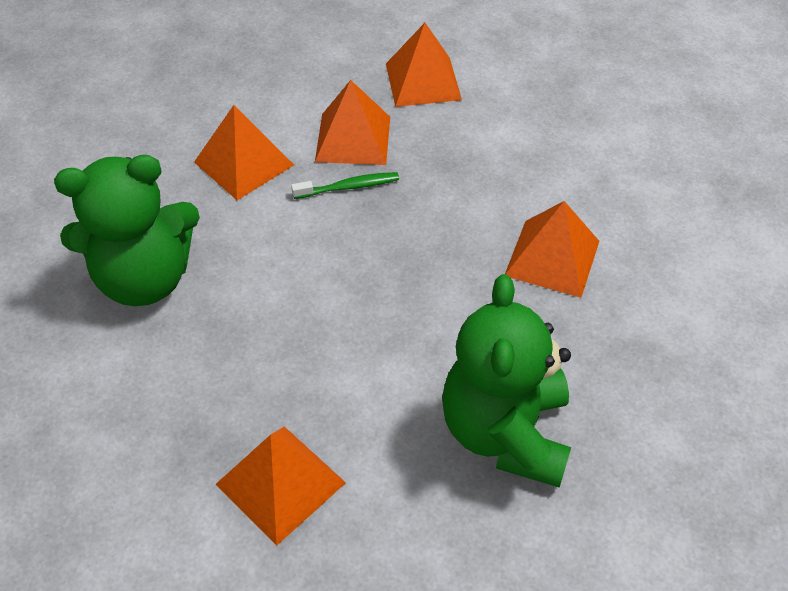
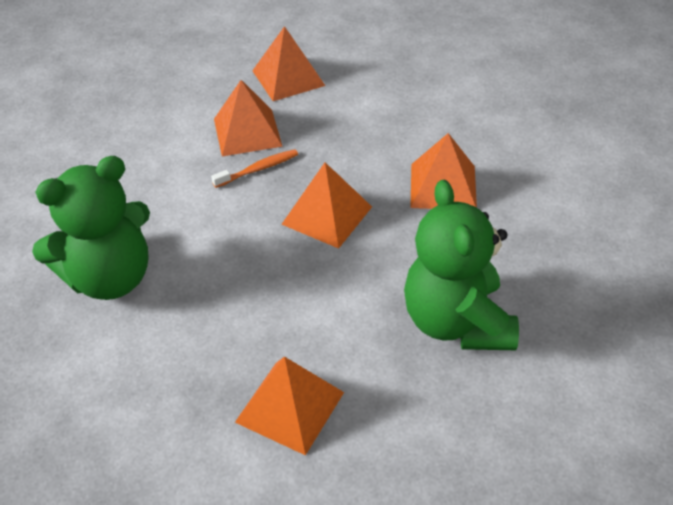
camera: 15 degrees left, 5 degrees down
orange pyramid [194,105,294,200] -> orange pyramid moved to [281,163,372,249]
green toothbrush [291,172,399,199] -> orange toothbrush [211,149,298,188]

